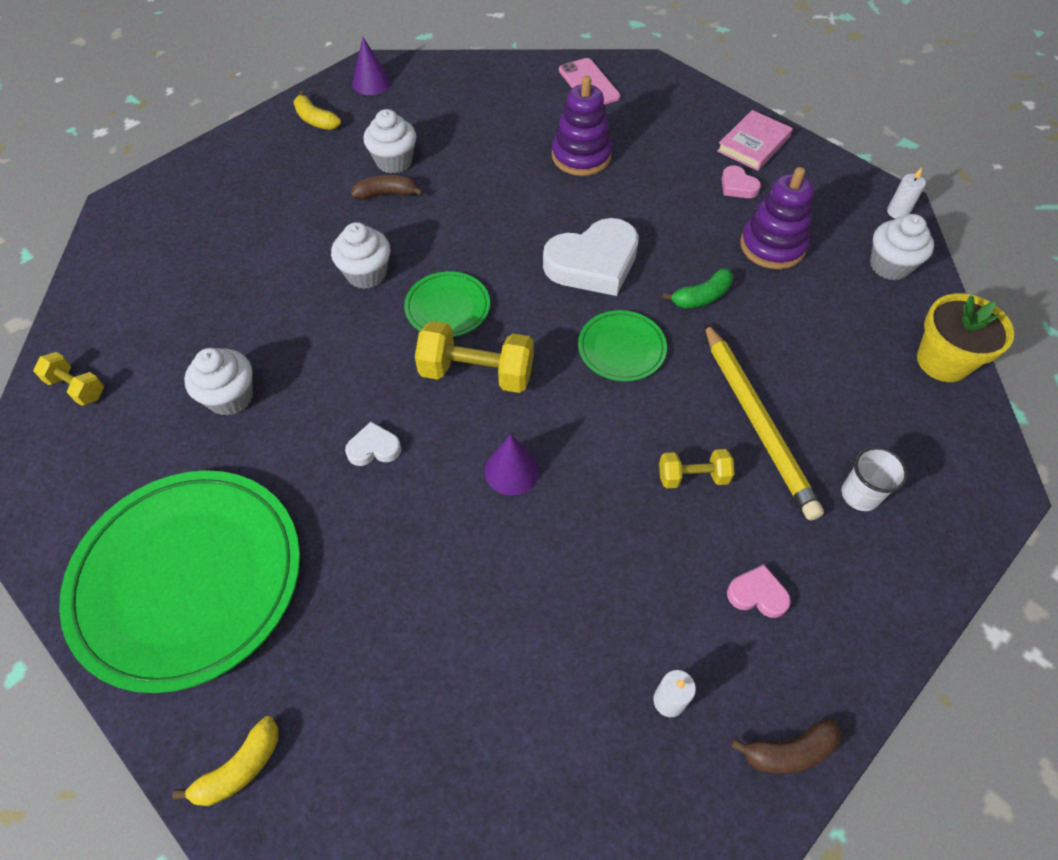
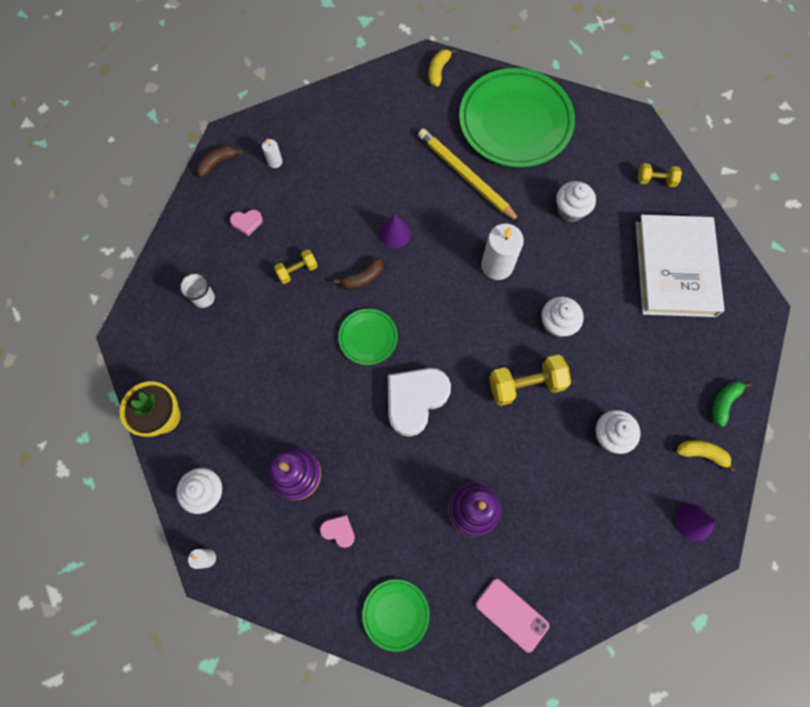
camera: 155 degrees right, 15 degrees up
white heart [345,422,401,466] -> none
brown banana [351,175,424,200] -> brown banana moved to [334,258,383,290]
green plate [404,271,490,337] -> green plate moved to [362,579,430,652]
yellow dumbbell [415,321,534,393] -> yellow dumbbell moved to [489,355,571,406]
green banana [663,268,733,309] -> green banana moved to [712,381,751,427]
yellow pencil [704,322,824,520] -> yellow pencil moved to [418,129,520,222]
pink book [717,110,793,171] -> none
none -> white candle [481,224,524,280]
none -> white book [636,215,725,317]

